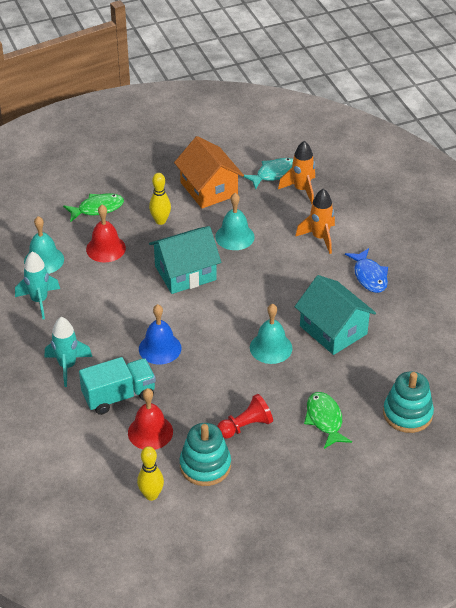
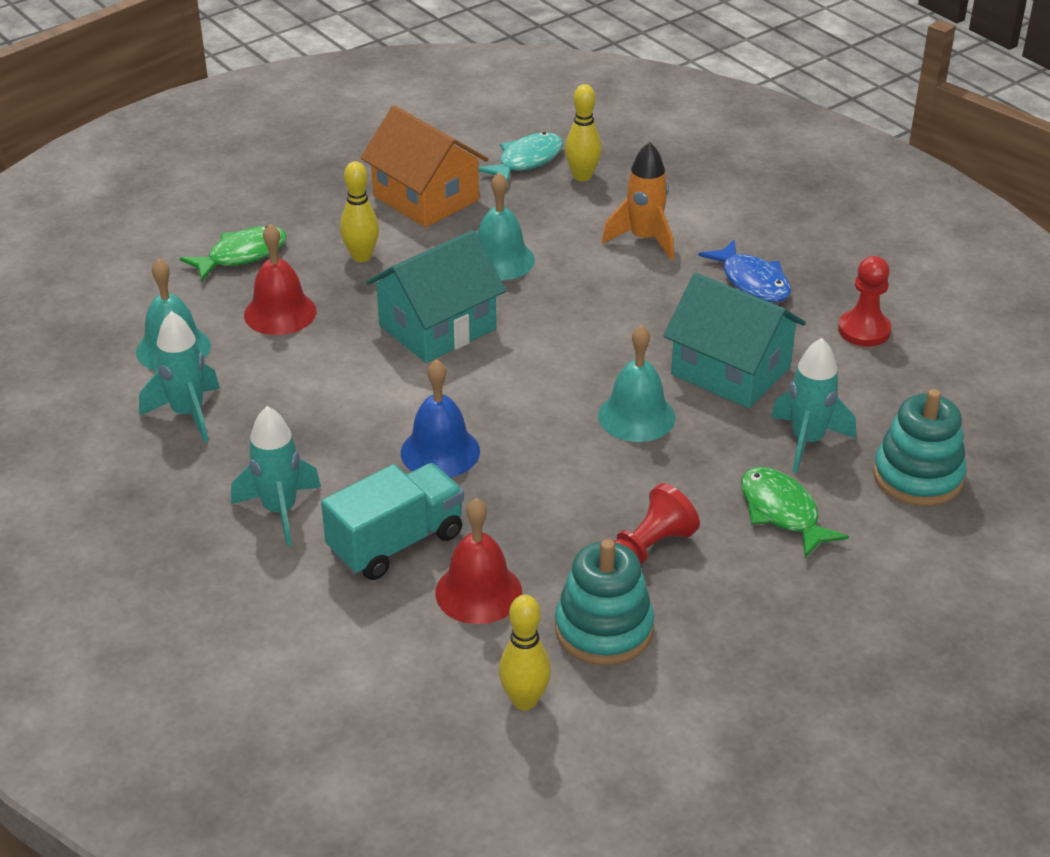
camera: 15 degrees left, 5 degrees down
orange rocket [278,141,315,204] -> yellow bowling pin [565,84,602,181]
none -> turquoise rocket [771,338,856,473]
none -> red pawn [838,256,892,347]

